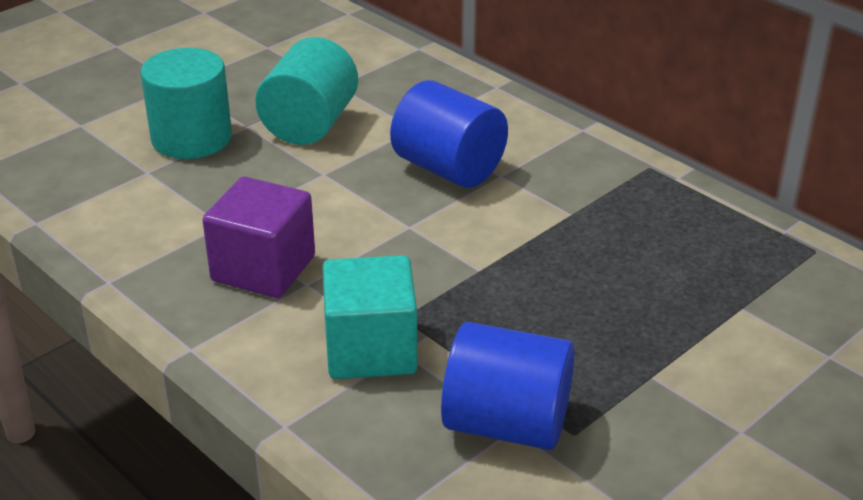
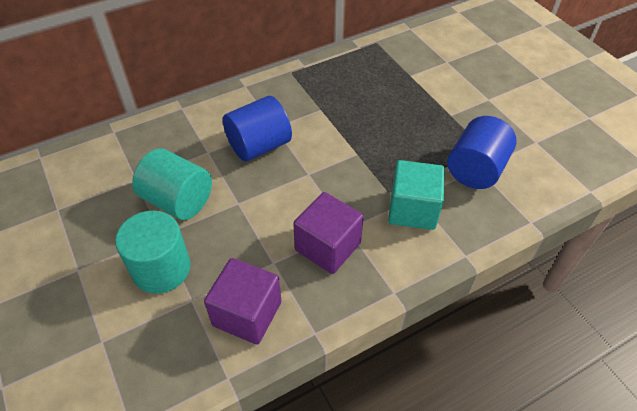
camera: 75 degrees left, 15 degrees up
none -> purple cube [204,258,281,344]

